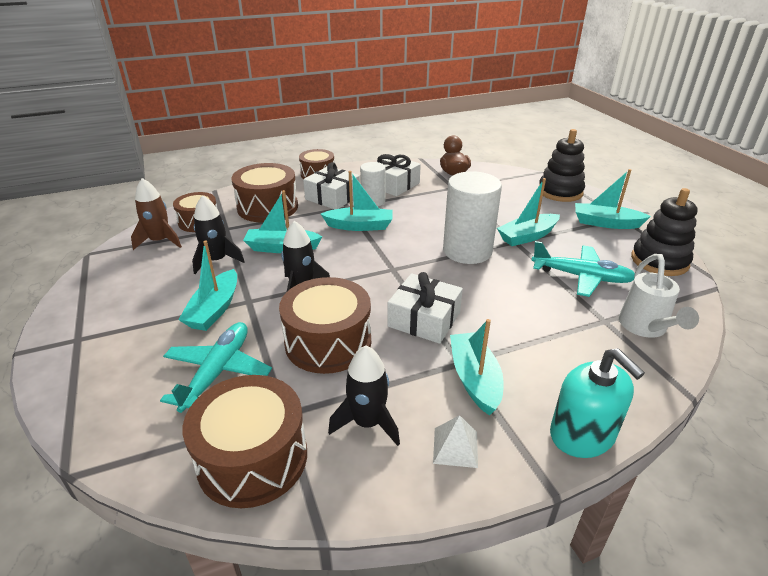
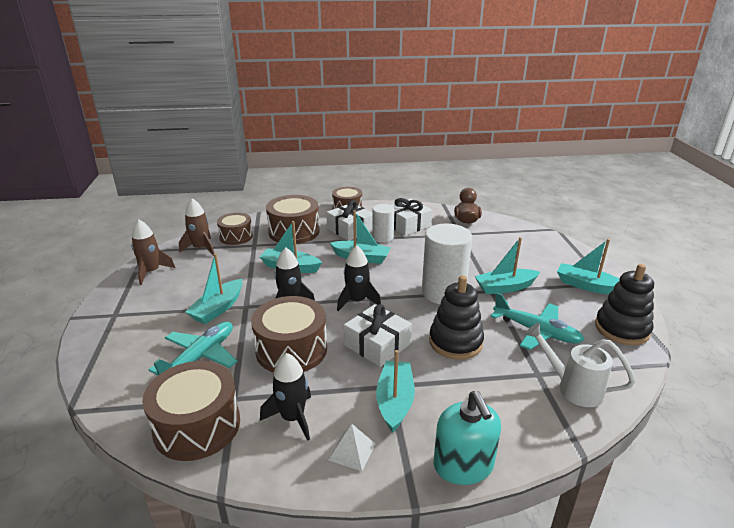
camera: 15 degrees right, 5 degrees down
black rocket [192,195,245,274] -> black rocket moved to [337,245,381,311]
black stacking toy [539,129,585,202] -> black stacking toy moved to [429,275,484,360]
white watering can [619,254,699,338] -> white watering can turned 105 degrees clockwise [525,323,635,407]
none -> brown rocket [131,219,175,285]

